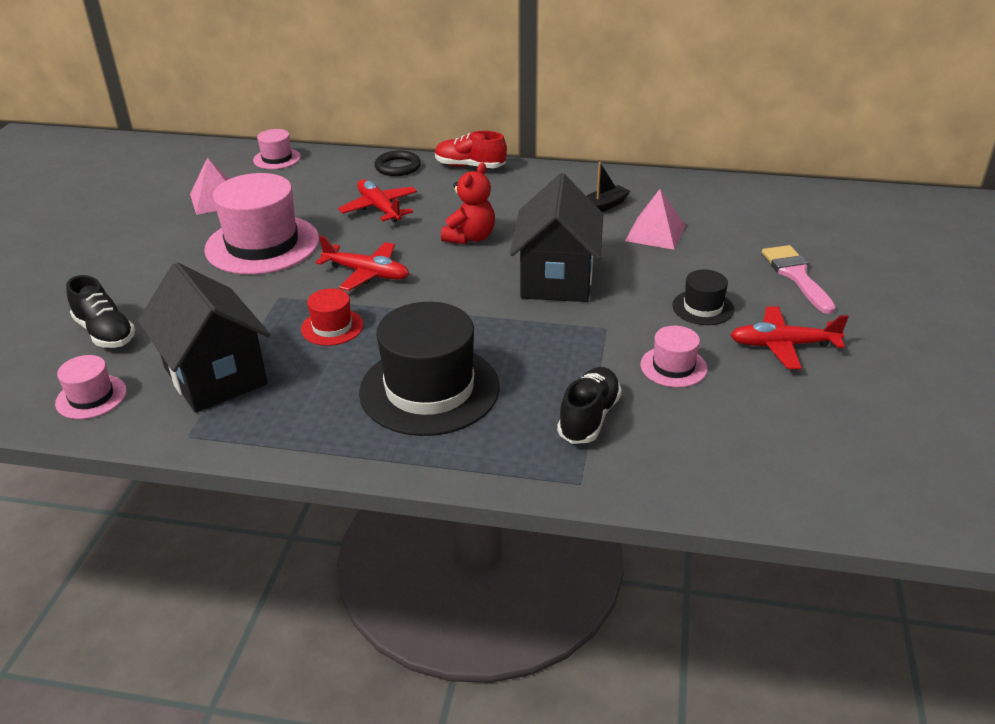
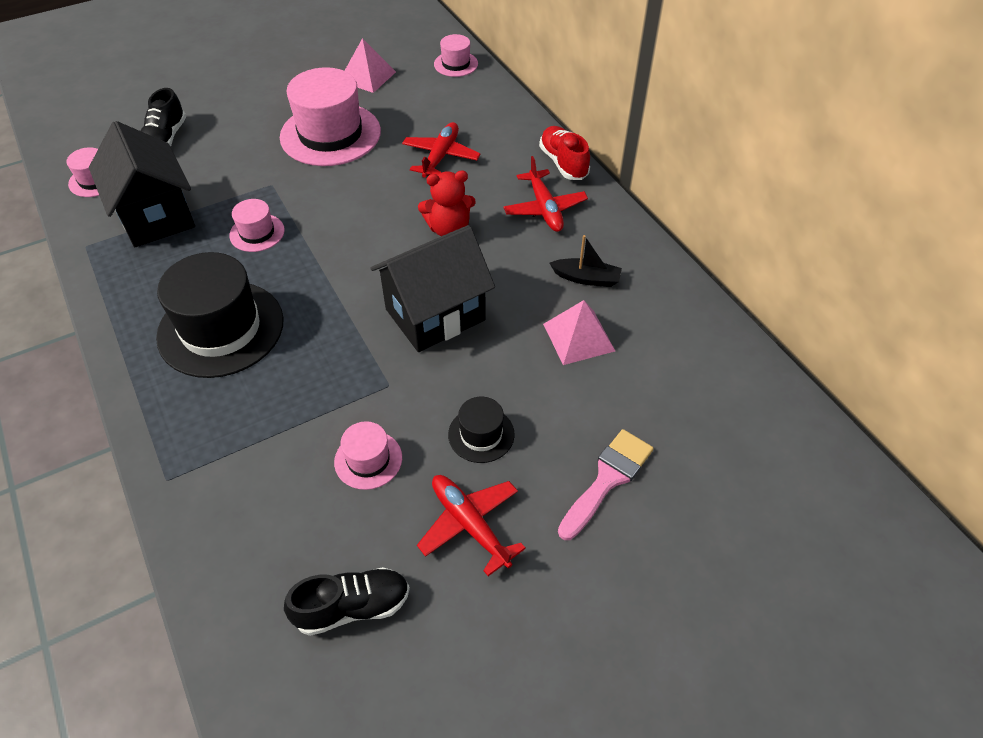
camera: 50 degrees right, 15 degrees up
black house [138,262,271,413] -> black house turned 45 degrees counterclockwise [89,121,195,247]
red hat [301,288,364,346] -> pink hat [229,199,285,252]
red plane [316,236,409,291] -> red plane moved to [503,156,588,232]
black ring [374,150,421,176] -> none
black shoe [557,367,622,444] -> black shoe moved to [284,567,410,636]

